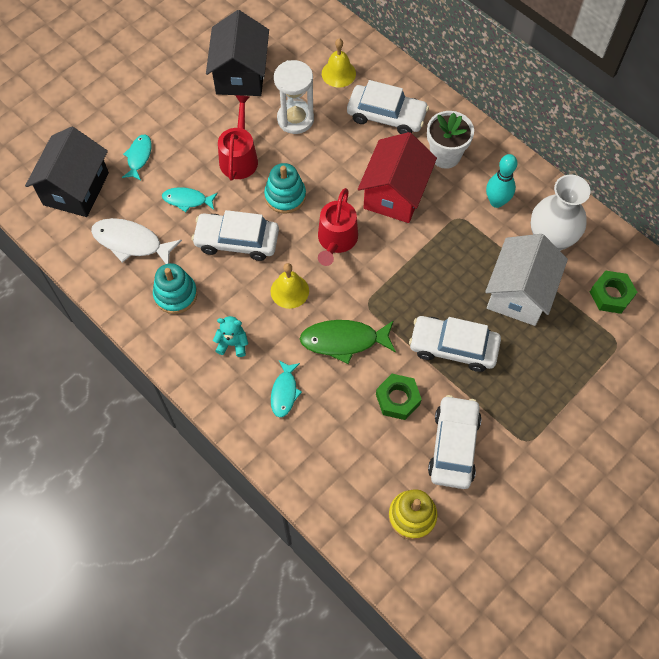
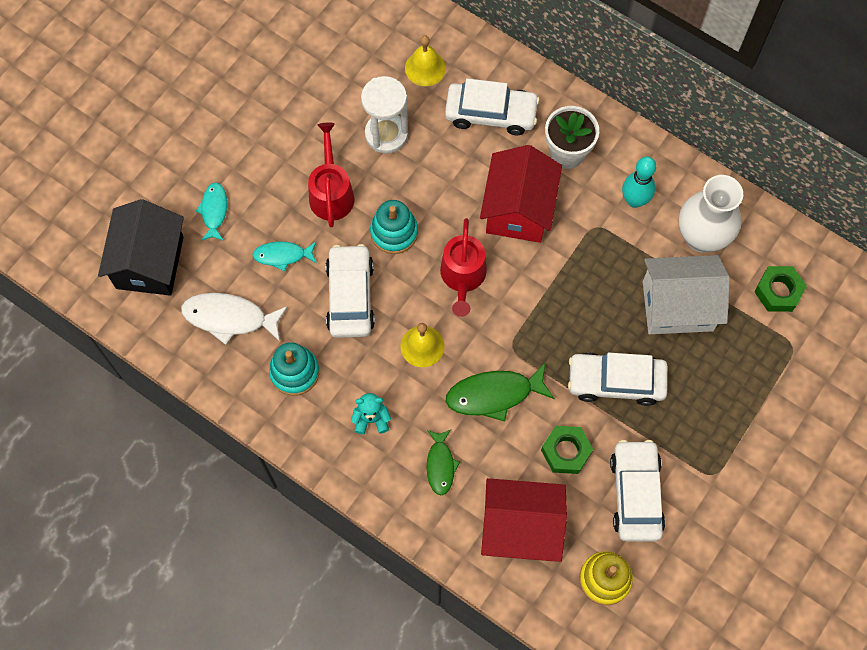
camera: 10 degrees left, 5 degrees up
white car [192,210,279,261] -> white car turned 90 degrees clockwise [326,244,375,338]
black house [206,10,269,96] -> none
turquoise fish [271,361,302,418] -> green fish [427,430,460,495]
white house [485,234,568,326] -> white house turned 75 degrees clockwise [643,255,730,334]
none -> red house [481,478,567,562]

